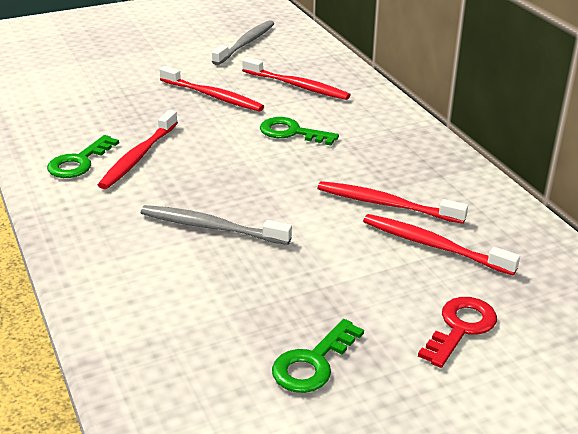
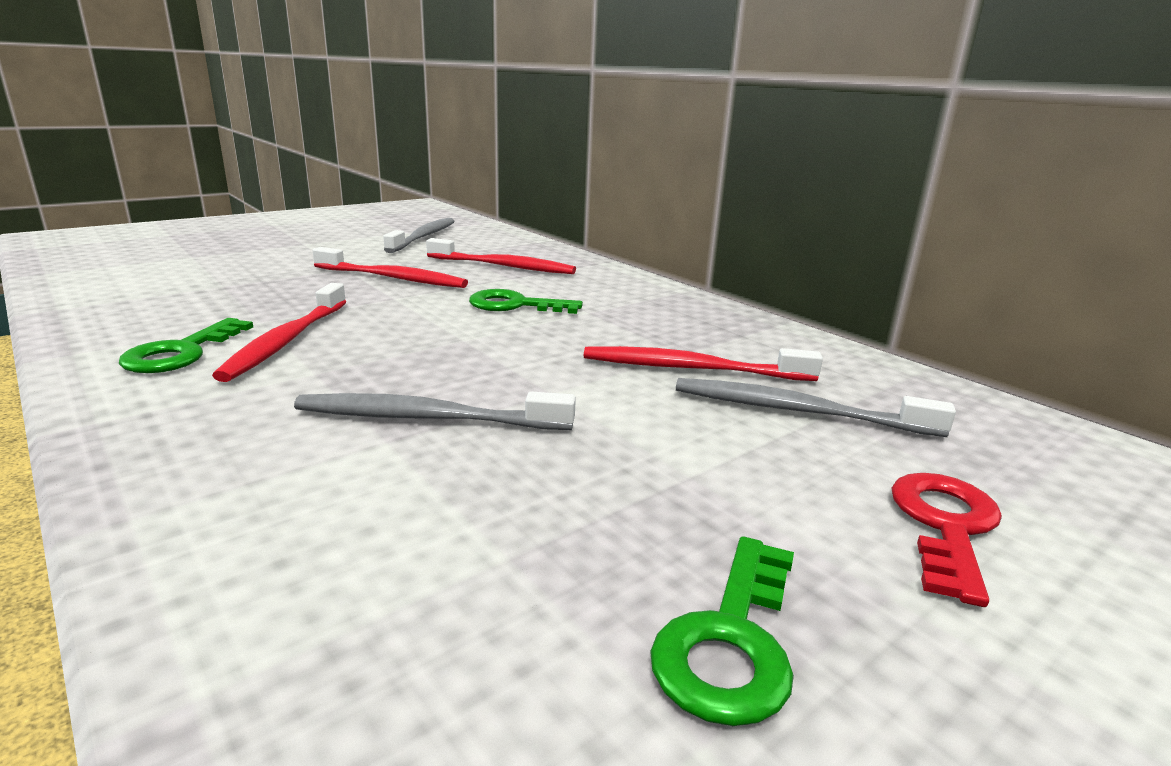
camera: 15 degrees left, 10 degrees down
red toothbrush [363,214,520,275] -> grey toothbrush [676,378,956,437]

